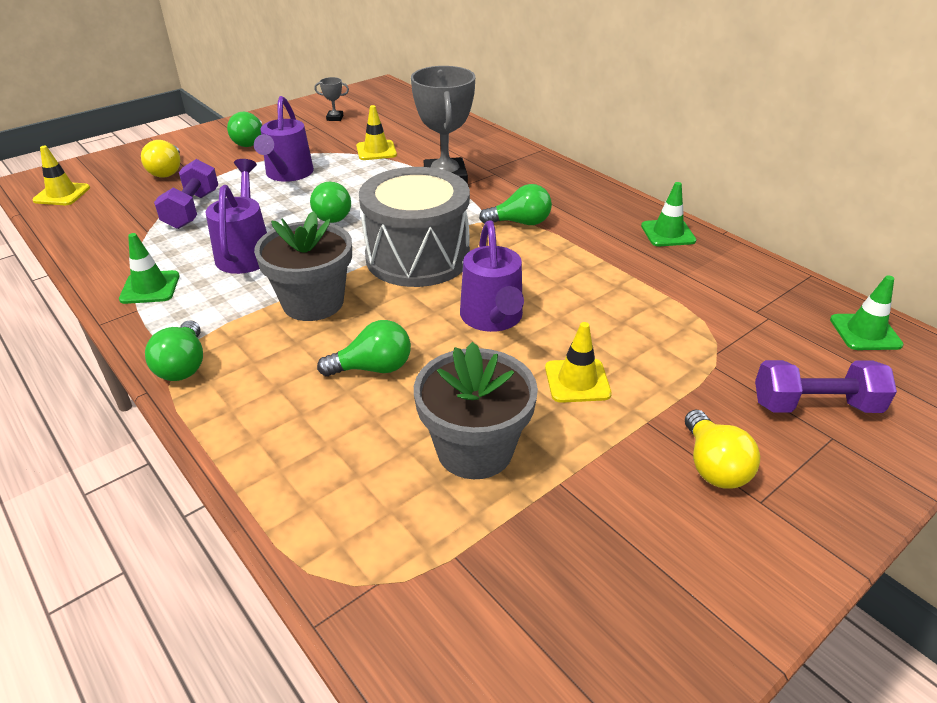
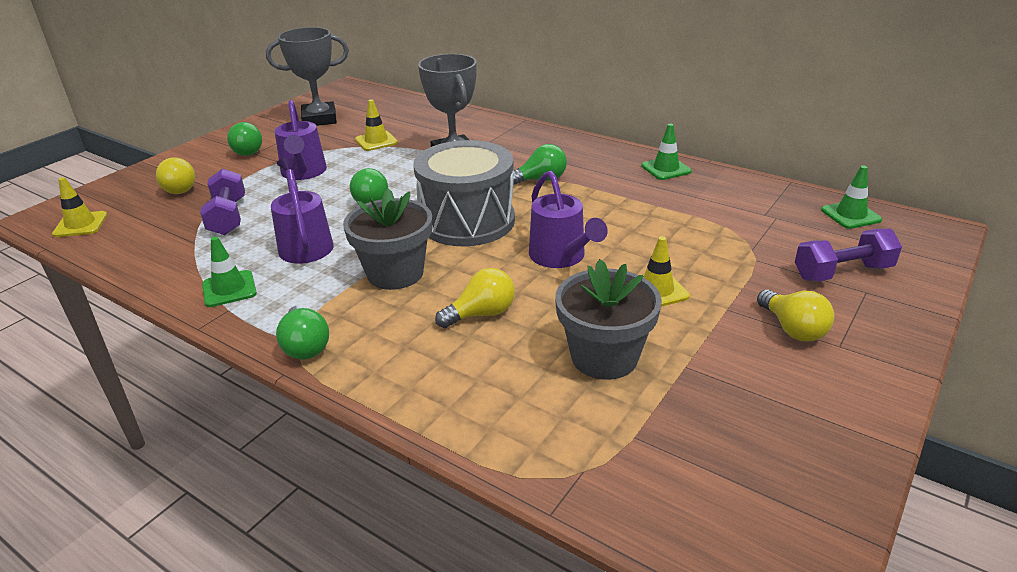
camera: 15 degrees left, 5 degrees down
grey trophy [314,77,349,121] -> grey trophy [266,27,349,126], size x2.37
green light bulb [317,320,411,377] -> yellow light bulb [435,268,515,328]

